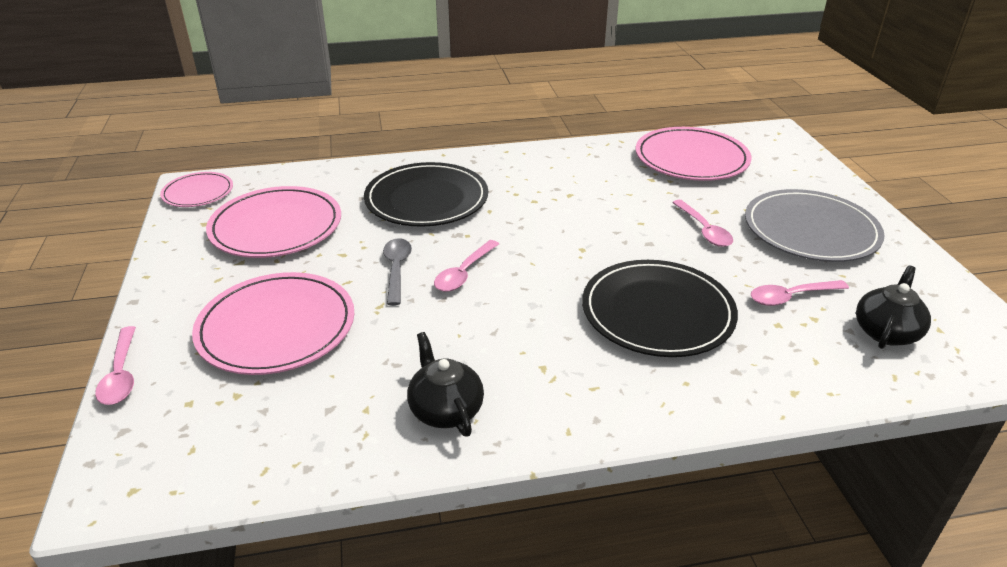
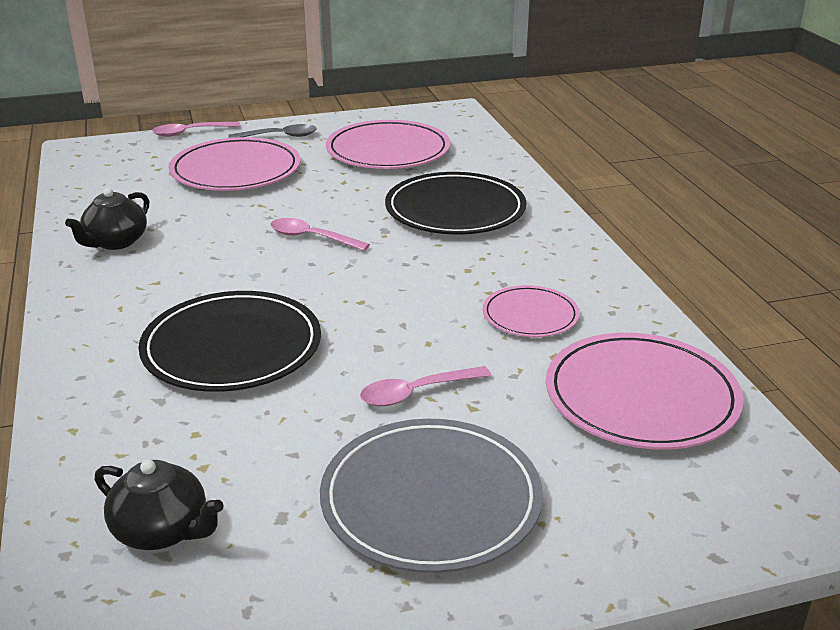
camera: 85 degrees right, 5 degrees down
pink plate [160,172,233,207] -> pink plate moved to [483,285,580,337]
grey spoon [383,238,412,306] -> grey spoon moved to [228,124,317,138]
black teapot [407,332,484,437] -> black teapot turned 150 degrees clockwise [65,188,149,250]
pink spoon [751,280,849,306] -> none

